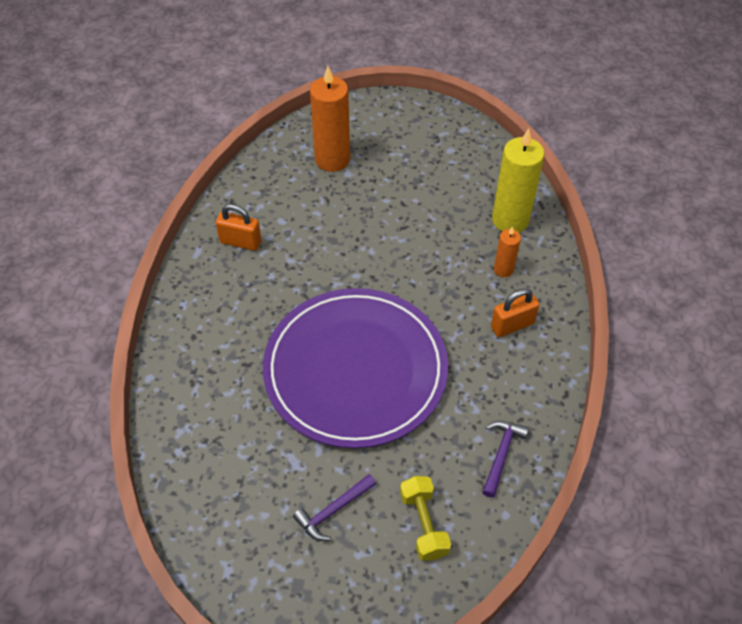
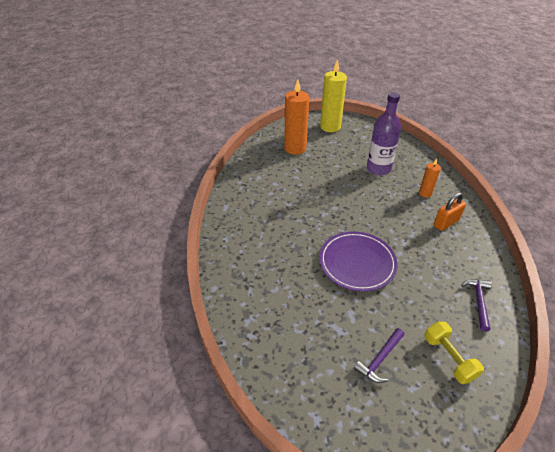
camera: 10 degrees left, 10 degrees down
orange padlock [216,204,262,251] -> none
purple plate [263,288,448,449] -> purple plate [319,231,398,292], size x0.60
yellow candle [492,129,545,233] -> yellow candle moved to [320,60,347,132]
none -> purple bottle [367,92,401,175]

